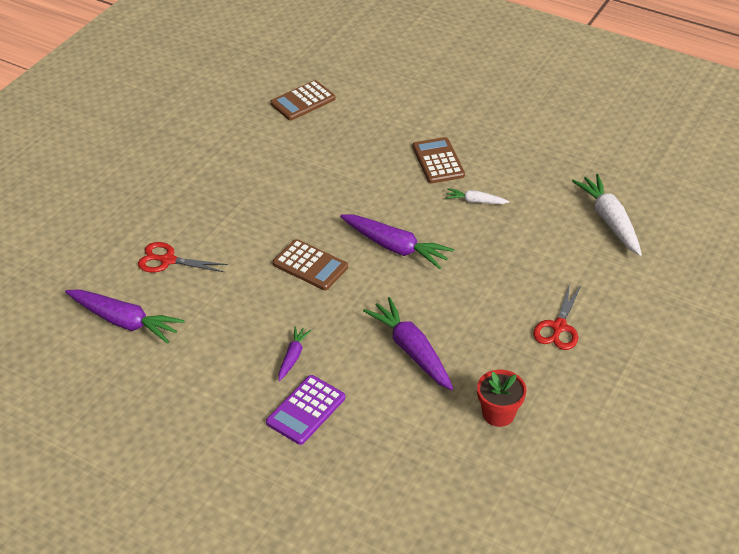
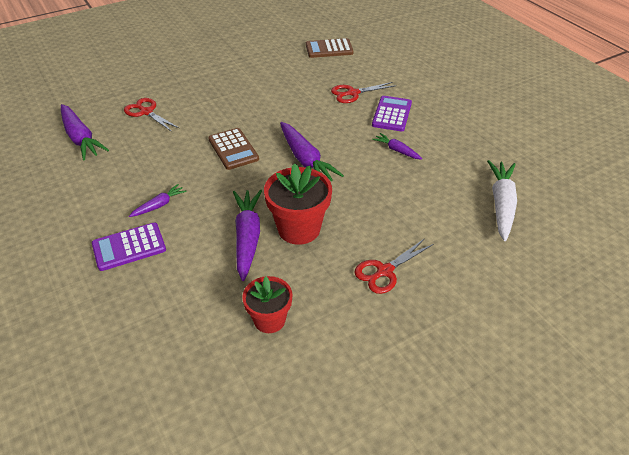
camera: 30 degrees right, 0 degrees up
brown calculator [413,137,465,183] -> purple calculator [372,96,412,131]
white carrot [446,188,509,204] -> purple carrot [372,133,422,160]
none -> red flower pot [264,163,332,245]
none -> red scissors [331,82,395,103]

